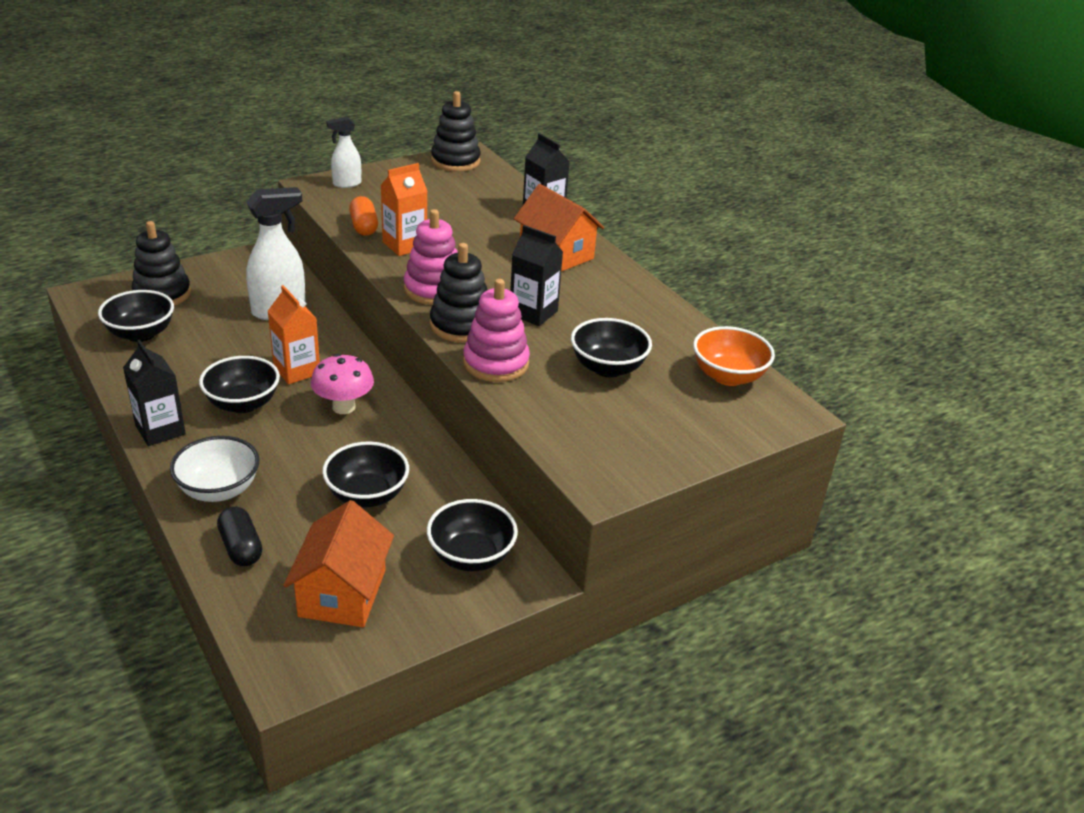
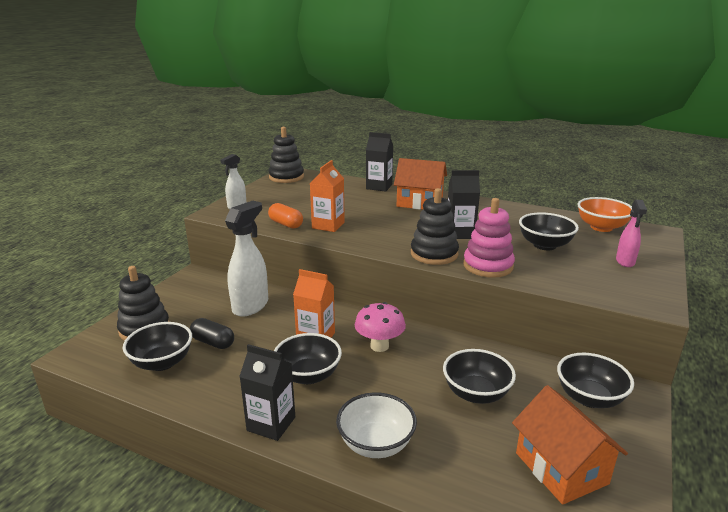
camera: 30 degrees left, 10 degrees down
black capsule [217,506,262,566] -> black capsule moved to [190,318,234,349]
pink stacking toy [404,209,458,305] -> none
none -> pink spray bottle [616,200,647,267]

